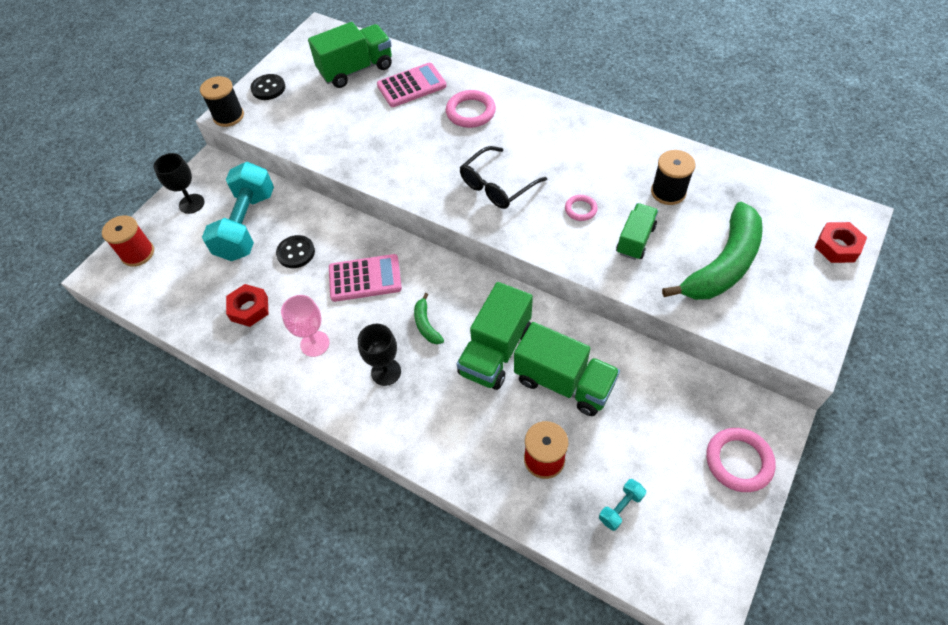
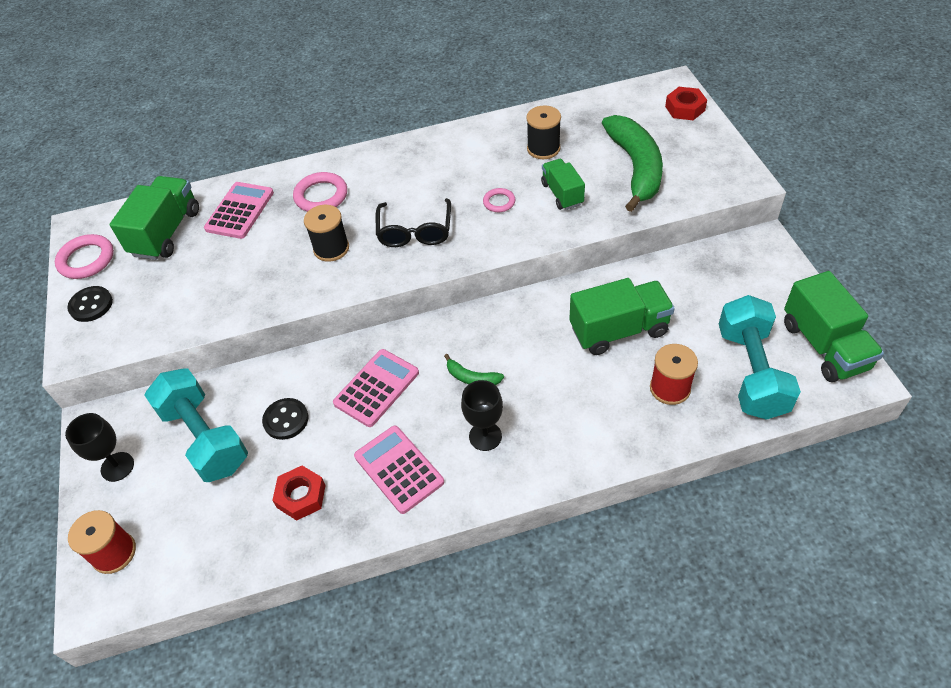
camera: 45 degrees left, 5 degrees down
black spool [200,76,244,127] -> black spool moved to [304,205,349,262]
pink goblet [281,295,330,357] -> pink calculator [354,426,444,514]
green truck [457,282,533,390] -> green truck moved to [784,271,884,382]
turquoise dumbbell [599,479,646,531] -> turquoise dumbbell [719,295,801,420], size x2.47
pink ring [706,428,776,492] -> pink ring moved to [55,234,114,279]

